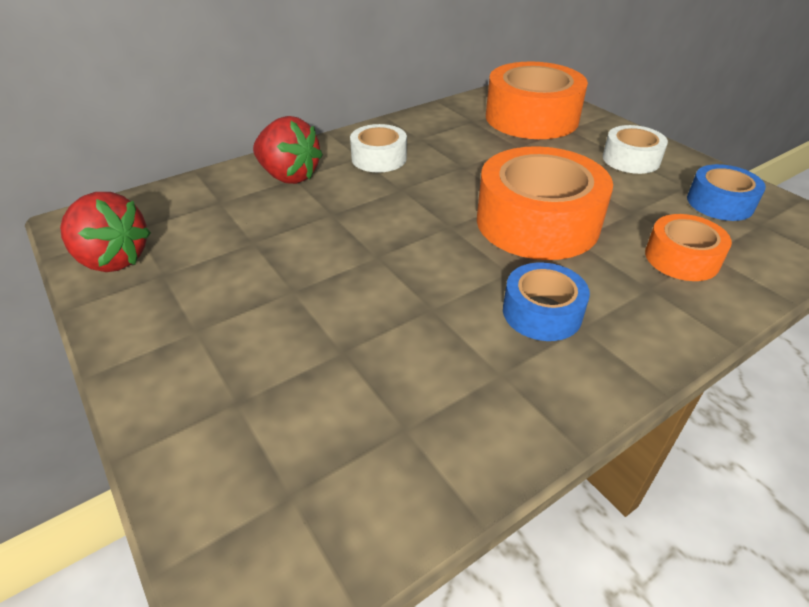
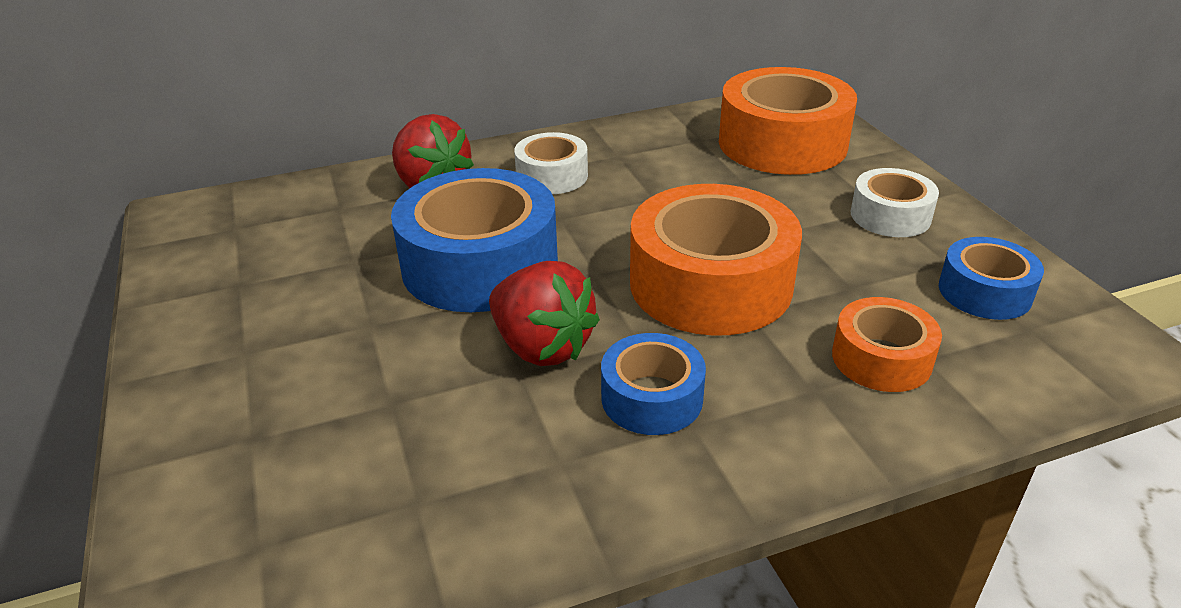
camera: 15 degrees right, 5 degrees down
red strawberry [60,192,151,272] -> red strawberry moved to [489,261,600,366]
none -> blue tape [391,168,558,312]

